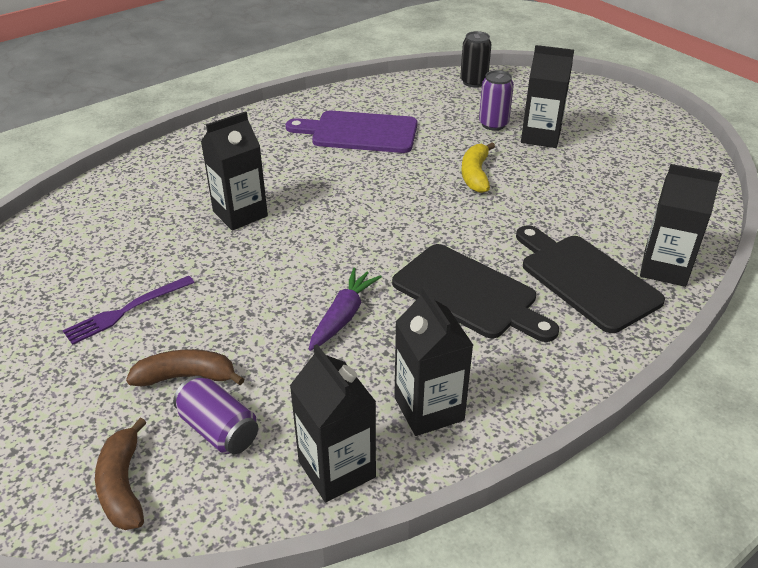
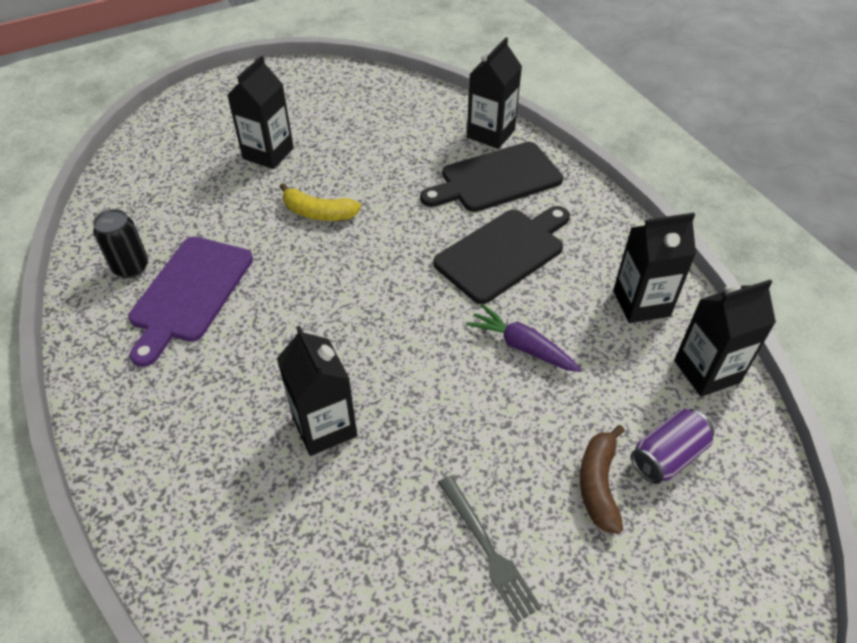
camera: 80 degrees left, 10 degrees up
purple fork [63,276,195,345] -> grey fork [438,476,542,623]
brown banana [95,418,147,530] -> none
black can [460,31,492,87] -> black can moved to [93,209,148,278]
purple can [479,70,514,131] -> none

